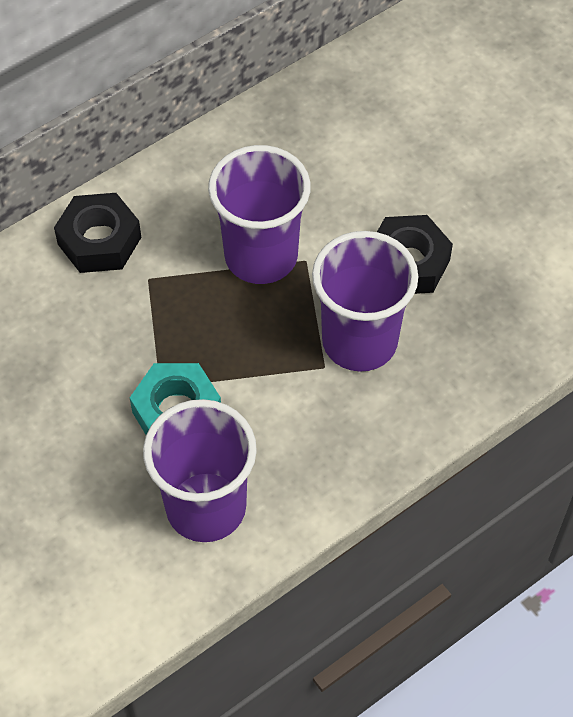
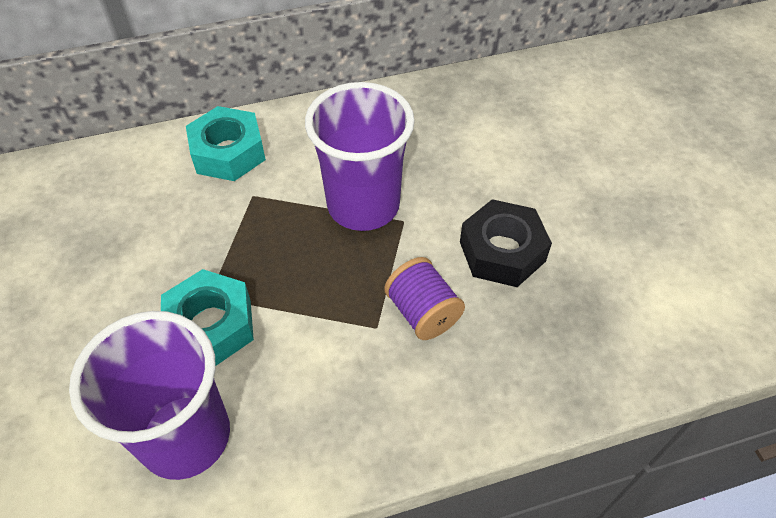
camera: 20 degrees right, 5 degrees down
black nut [54,193,142,273] -> turquoise nut [186,106,266,181]
purple cup [312,231,418,372] -> purple spool [384,257,465,340]

